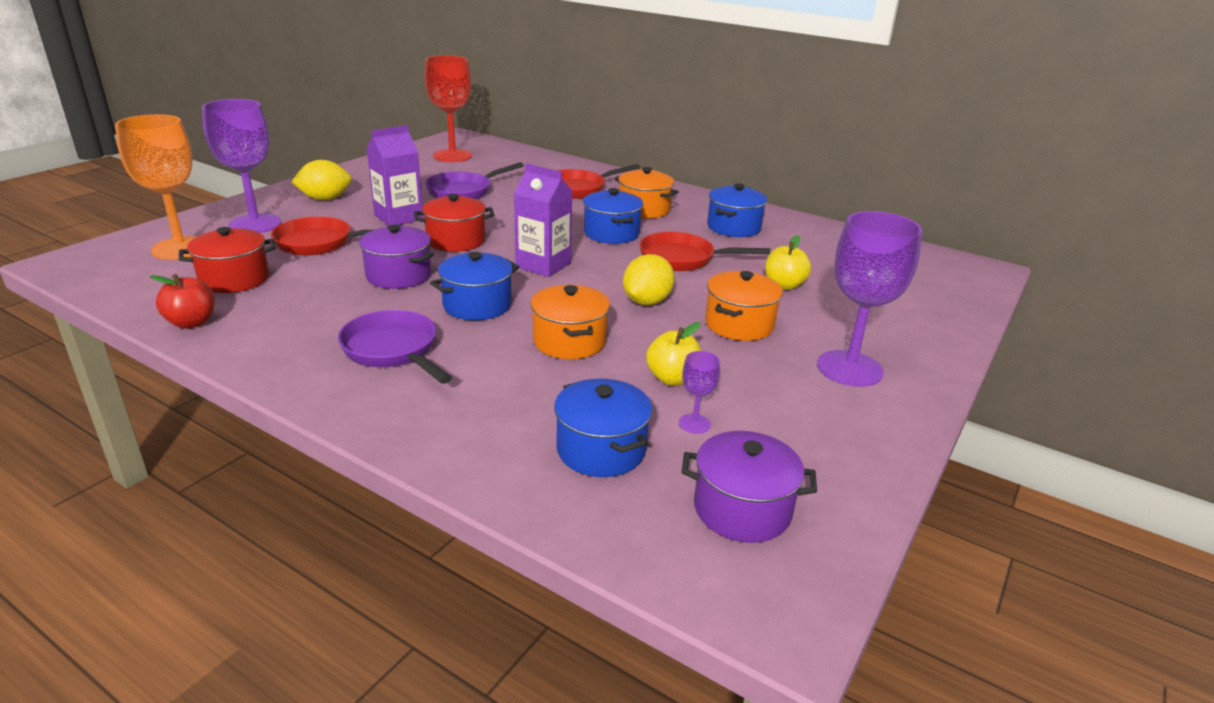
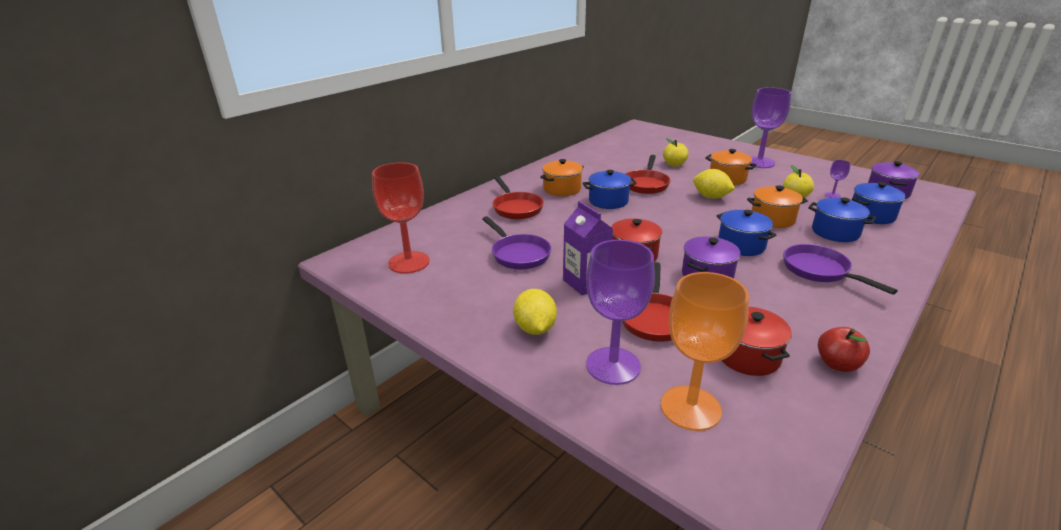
camera: 80 degrees left, 0 degrees up
purple pan [338,310,452,384] -> purple pan turned 90 degrees clockwise [783,244,898,295]
purple carton [514,163,572,277] -> none
blue pot [707,183,767,237] -> blue pot moved to [808,198,876,242]

